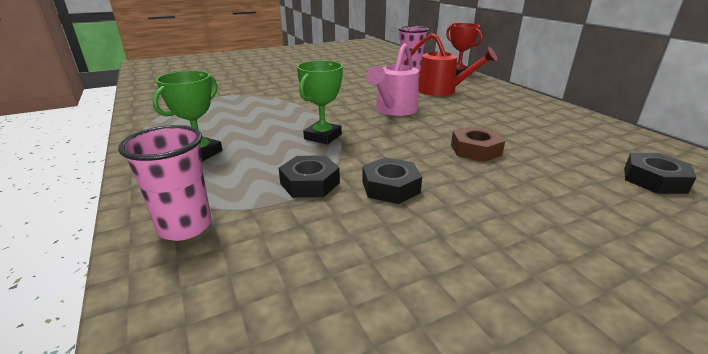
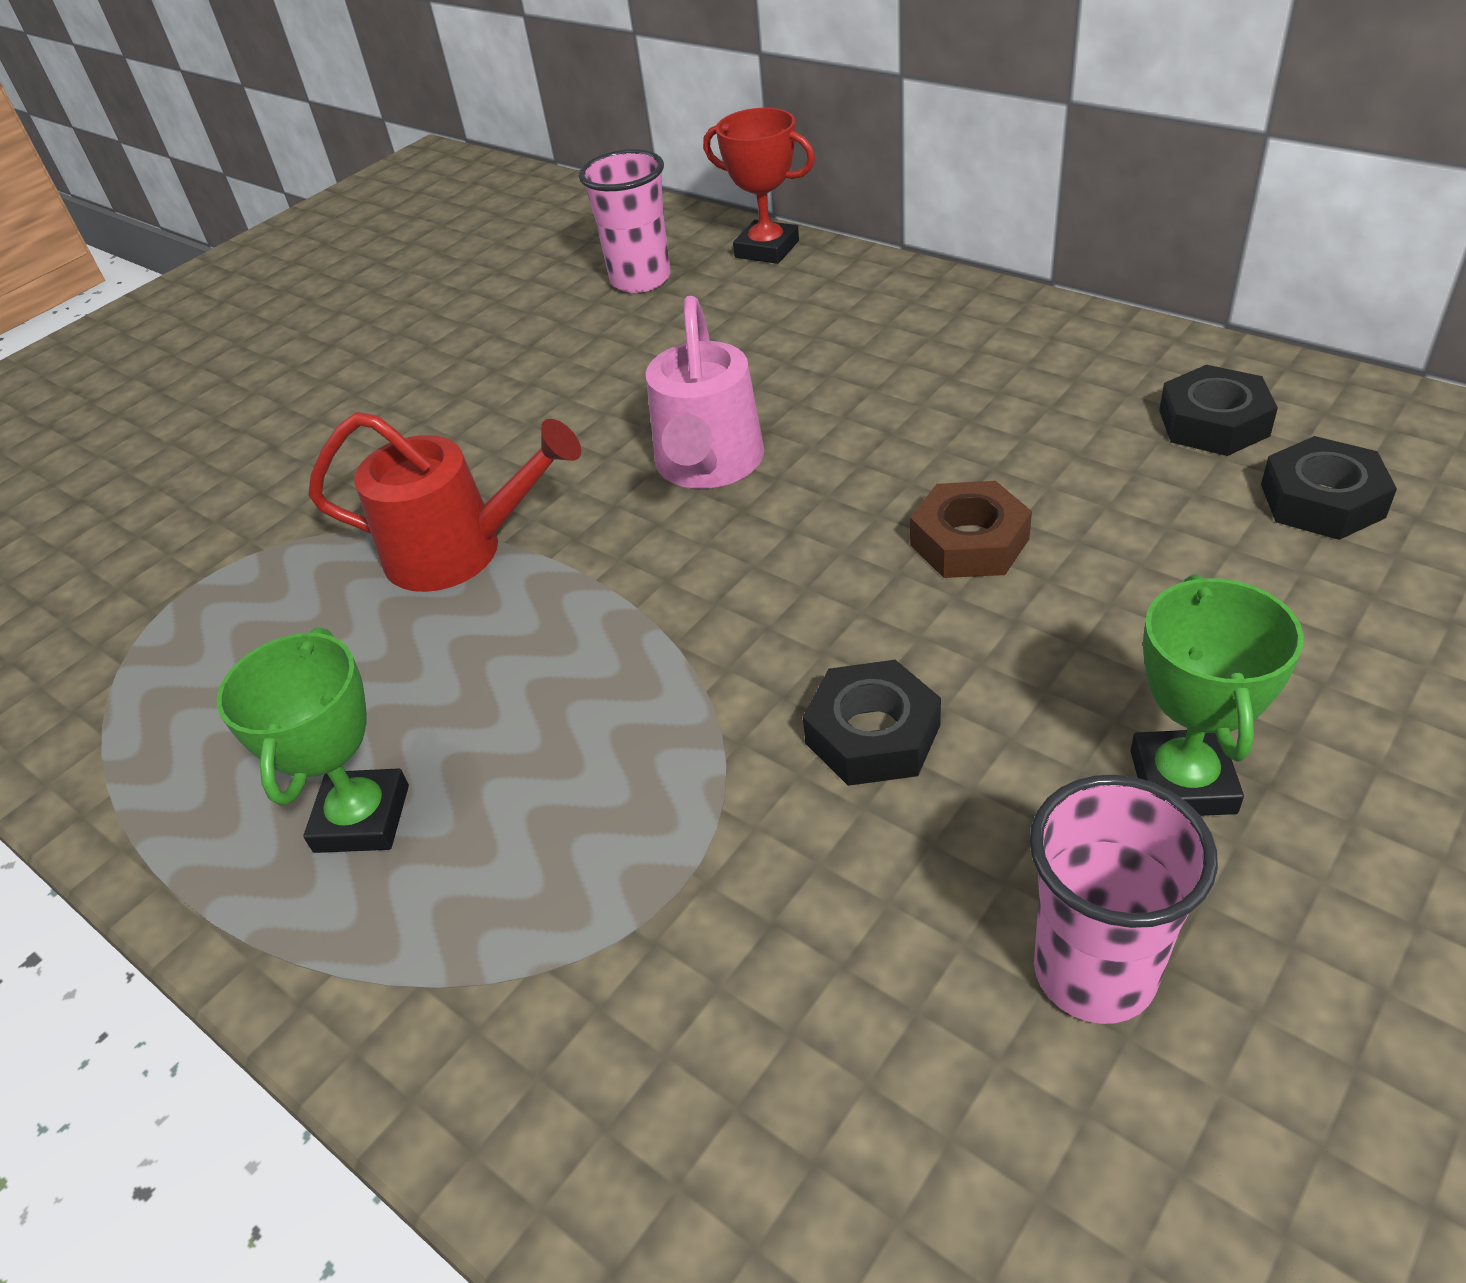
camera: 20 degrees left, 15 degrees up
pink cup [118,125,212,241] -> pink cup moved to [1029,775,1218,1024]
black nut [279,155,340,198] -> black nut moved to [1159,365,1278,456]
green trophy [297,60,343,144] -> green trophy moved to [1130,574,1304,816]
red watering can [405,33,497,96] -> red watering can moved to [308,412,581,592]

